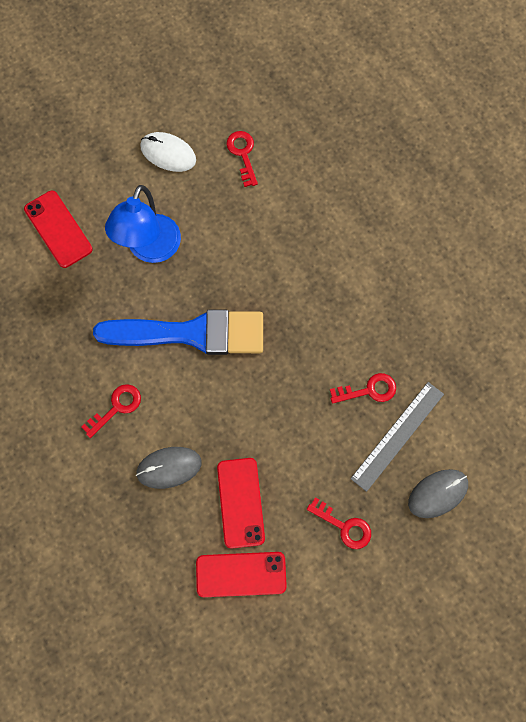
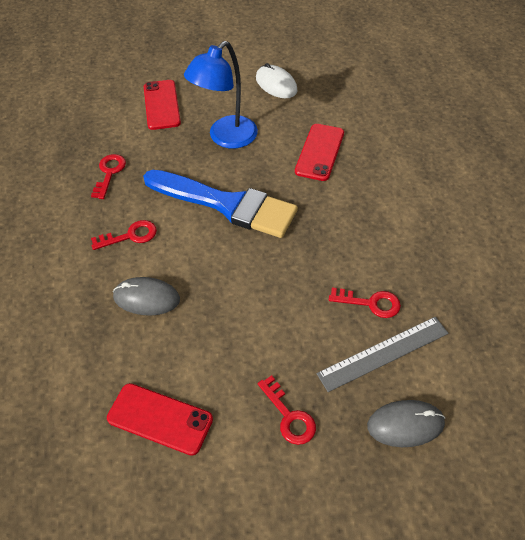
camera: 25 degrees right, 20 degrees down
red phone [217,458,265,549] -> red phone moved to [295,124,344,181]
red key [227,131,258,187] -> red key moved to [91,154,126,199]

